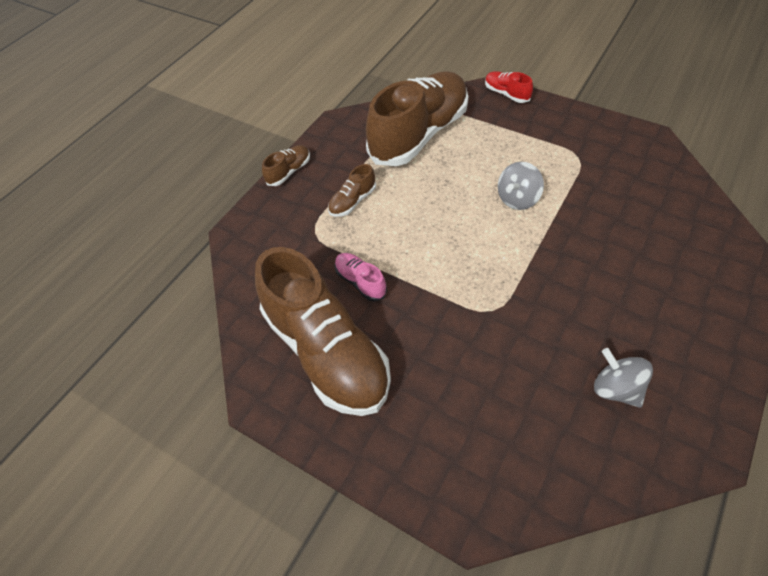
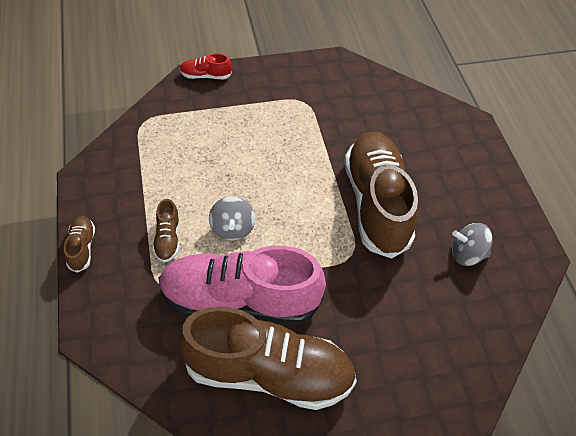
camera: 50 degrees left, 0 degrees up
pink shoe [335,253,387,301] -> pink shoe [159,246,326,324], size x2.43
brown shoe [366,71,468,166] -> brown shoe moved to [345,132,418,259]
grey spinning top [498,162,544,210] -> grey spinning top moved to [209,196,255,241]

